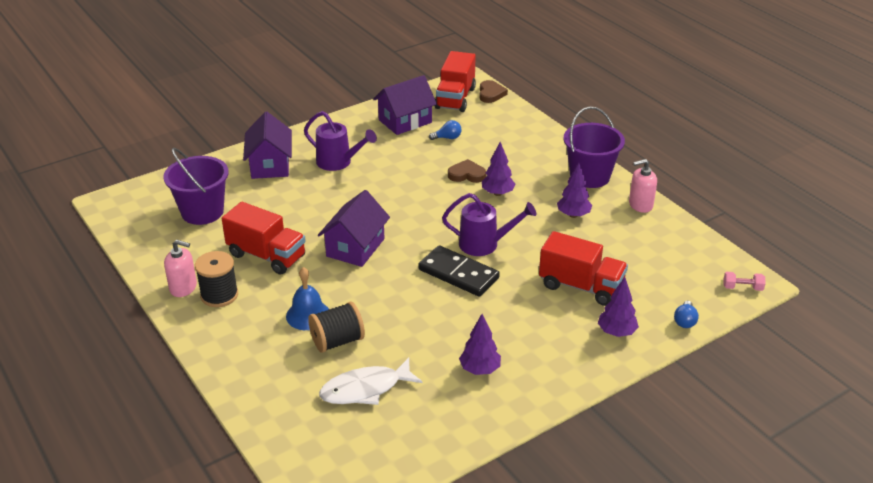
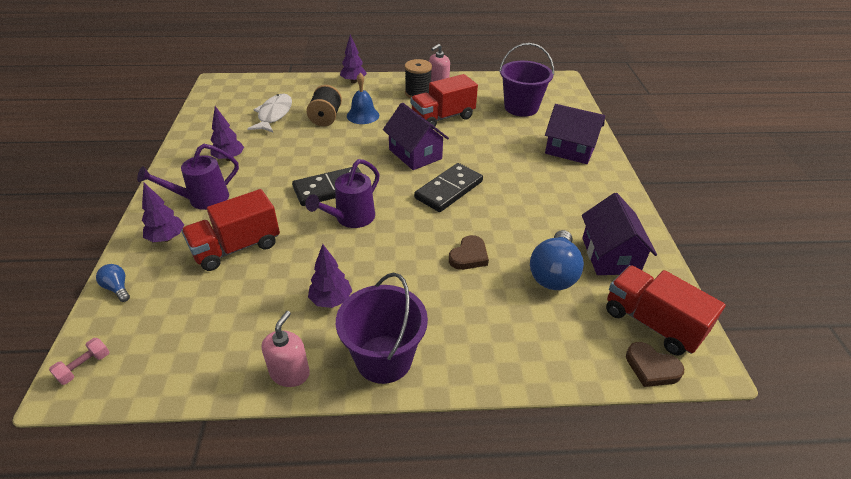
camera: 120 degrees right, 5 degrees up
purple watering can [304,111,377,171] -> purple watering can moved to [137,144,239,210]
blue light bulb [429,120,462,140] -> blue light bulb [530,230,584,290], size x2.07
purple tree [482,142,516,196] -> purple tree moved to [340,35,367,83]
none -> black domino [414,163,483,212]

